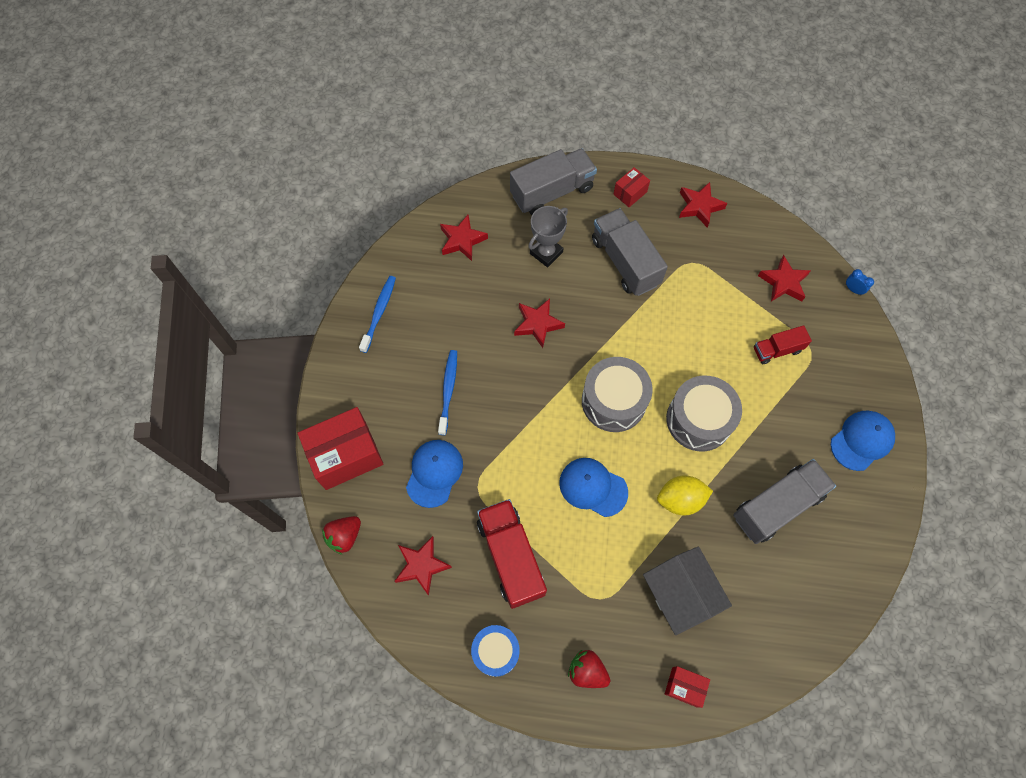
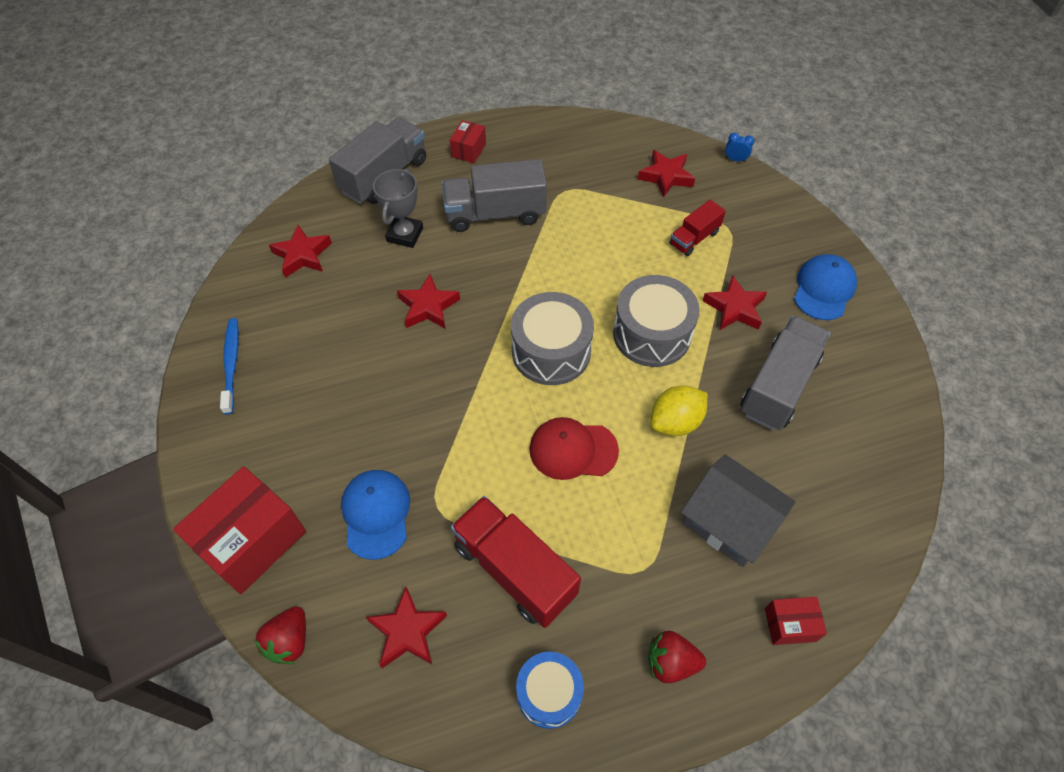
camera: 25 degrees left, 10 degrees down
blue toothbrush [438,350,457,435] -> none
blue cap [559,458,628,517] -> red cap [529,417,619,480]
grey truck [592,208,668,296] -> grey truck turned 45 degrees counterclockwise [442,159,547,232]
red star [679,182,727,228] -> red star moved to [703,275,767,330]

